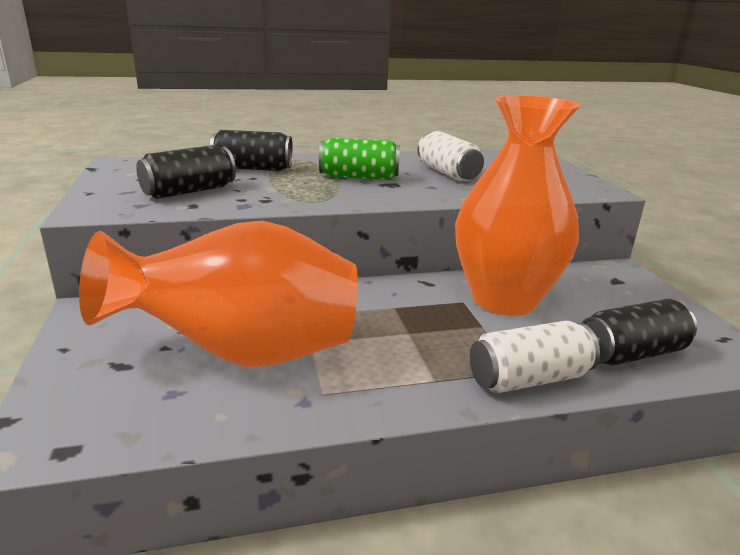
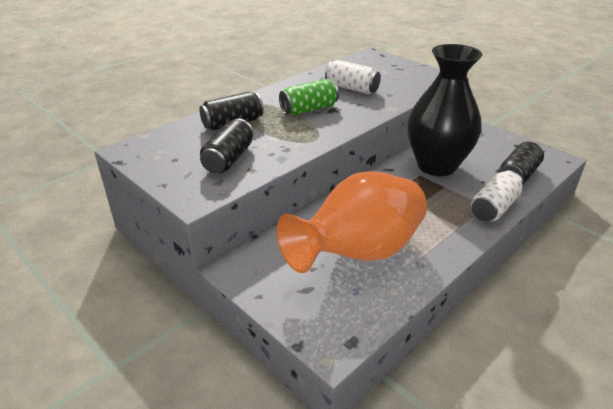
camera: 30 degrees left, 10 degrees up
orange vase [455,95,580,316] -> black vase [407,44,482,176]

